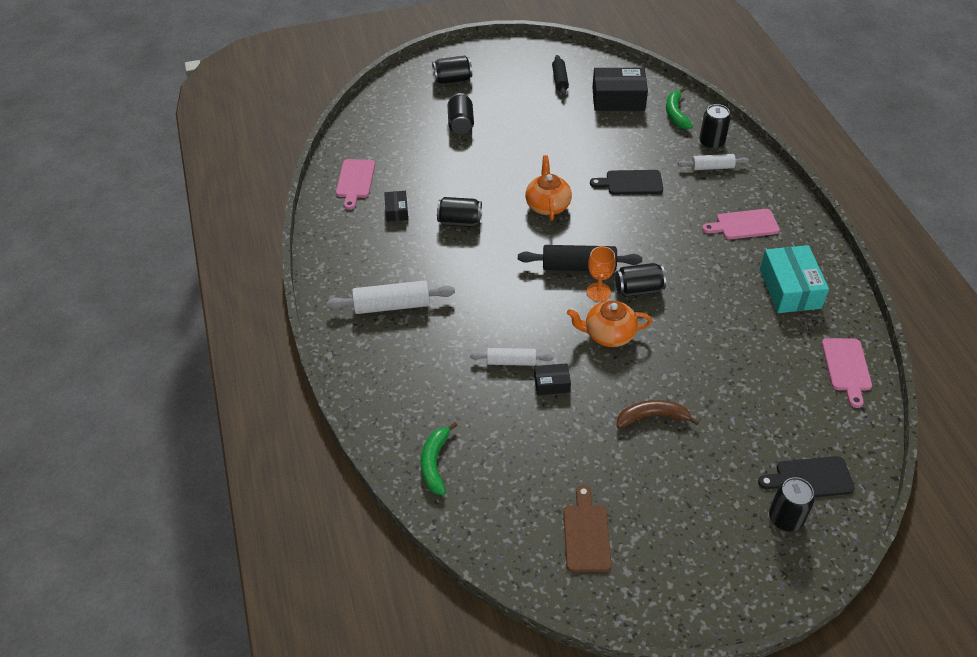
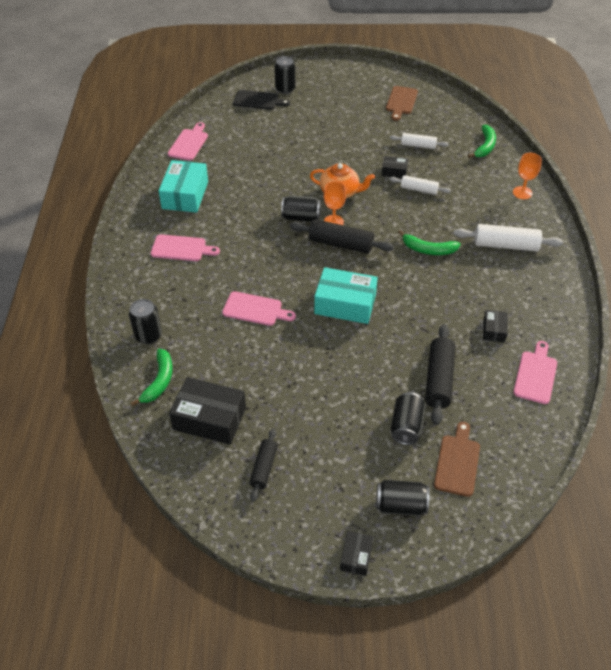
camera: 165 degrees left, 0 degrees up
black can [437,197,482,227] -> none
orange teapot [525,155,572,221] -> turquoise box [314,267,378,324]
black cutting board [590,170,663,195] -> pink cutting board [222,291,296,326]
brown banana [616,400,700,428] -> none
white rolling pin [678,154,749,170] -> white rolling pin moved to [390,133,449,149]
none -> black box [340,531,373,576]
none -> green banana [398,230,461,255]
none -> black rolling pin [425,324,455,425]
none -> brown cutting board [434,422,480,497]
none -> orange goblet [513,153,542,199]

